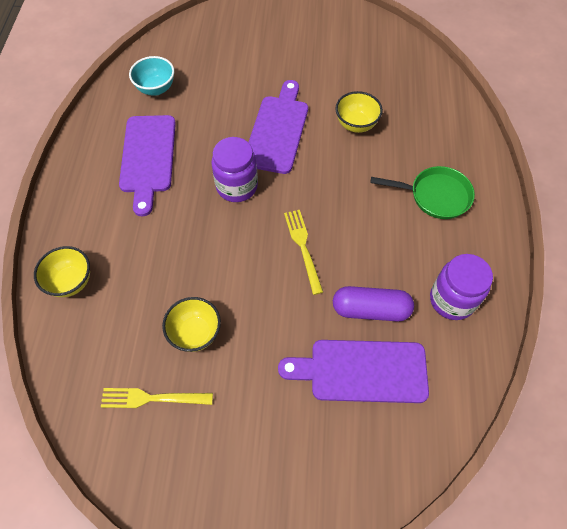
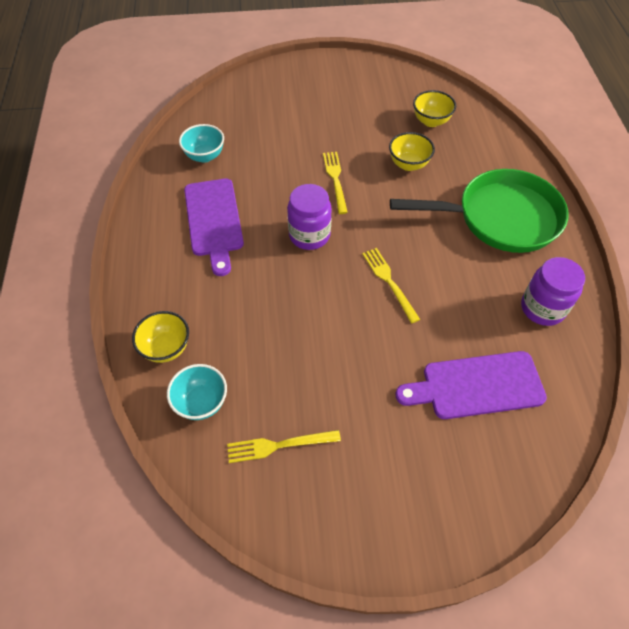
camera: 10 degrees left, 5 degrees down
yellow bowl [162,297,221,352] -> yellow bowl moved to [413,90,456,127]
purple cutting board [248,80,308,174] -> yellow fork [323,152,348,214]
purple capsule [333,286,414,321] -> none
green pan [370,166,475,219] -> green pan [390,169,568,253], size x1.76
none -> turquoise bowl [167,364,227,420]

